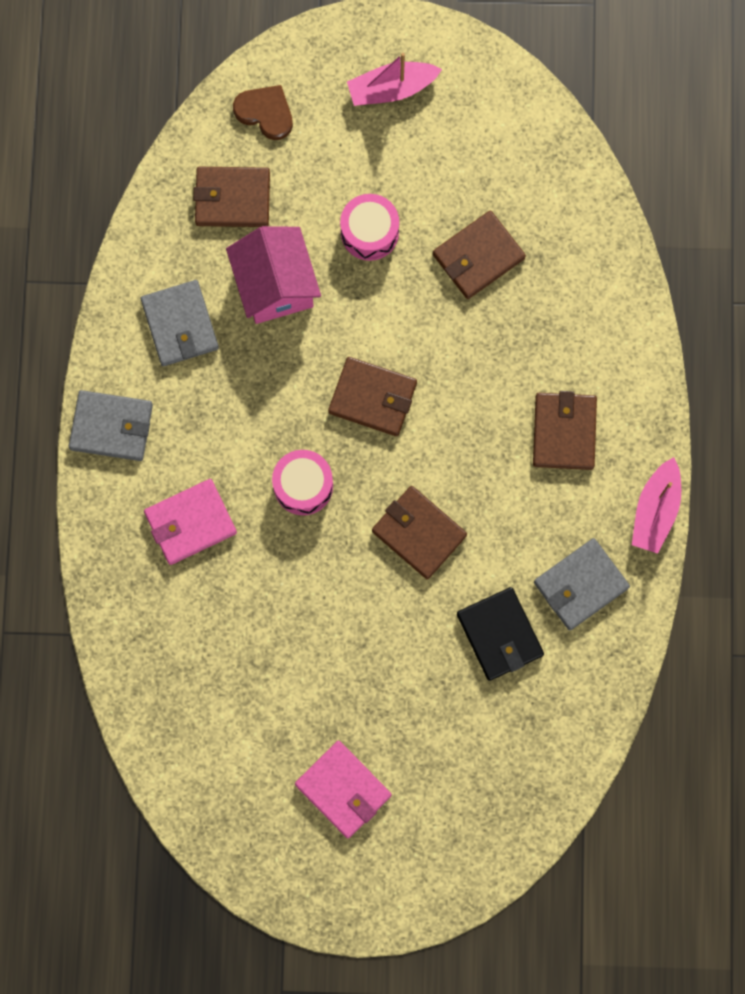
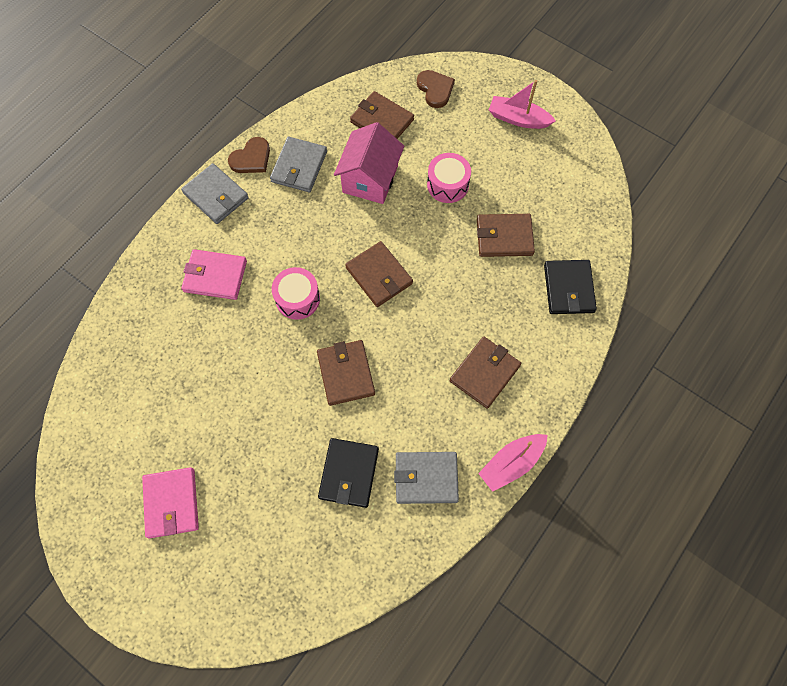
camera: 35 degrees right, 10 degrees down
none -> brown heart [228,137,270,173]
none -> black wallet [544,260,597,314]

